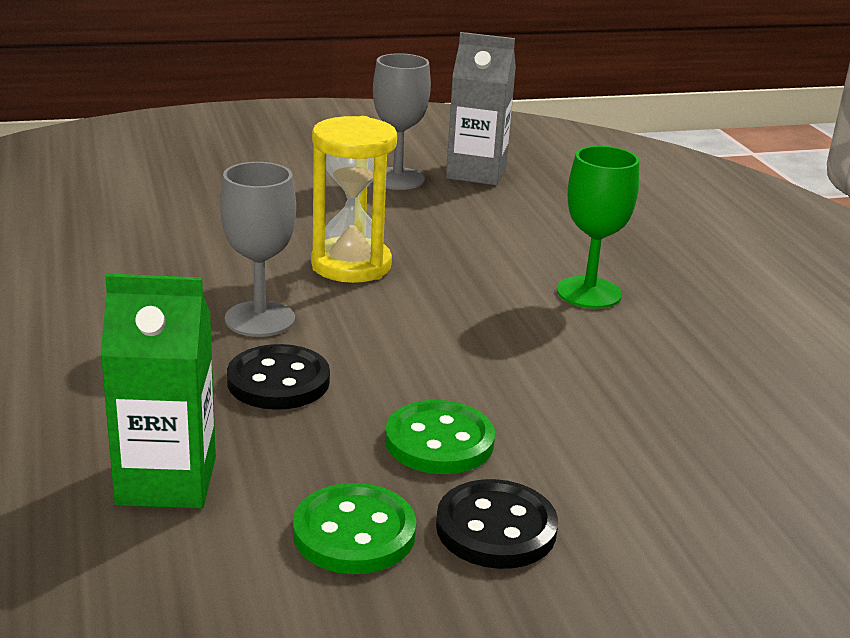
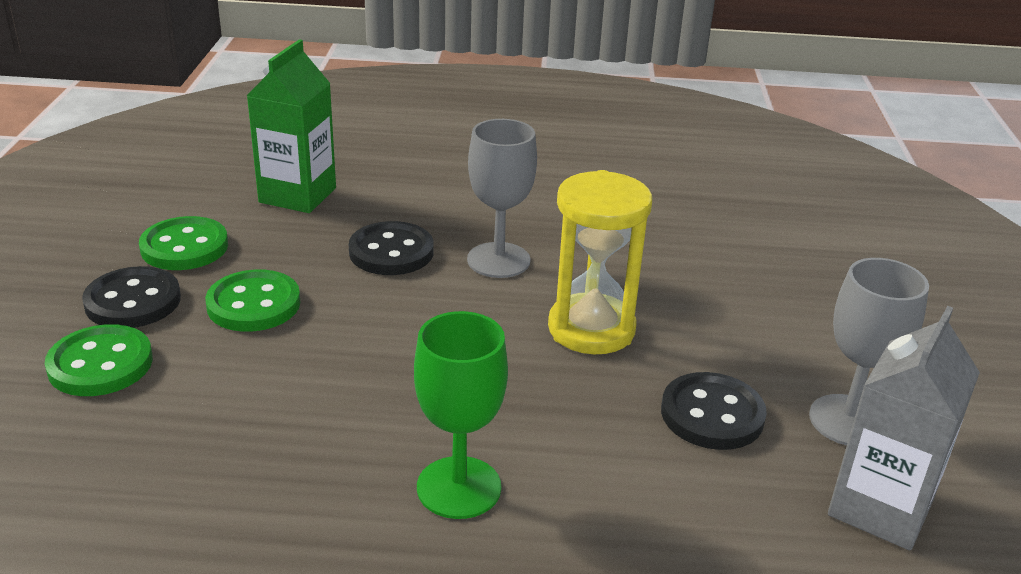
camera: 110 degrees right, 5 degrees up
none -> green button [45,324,153,396]
none -> black button [661,372,767,450]

